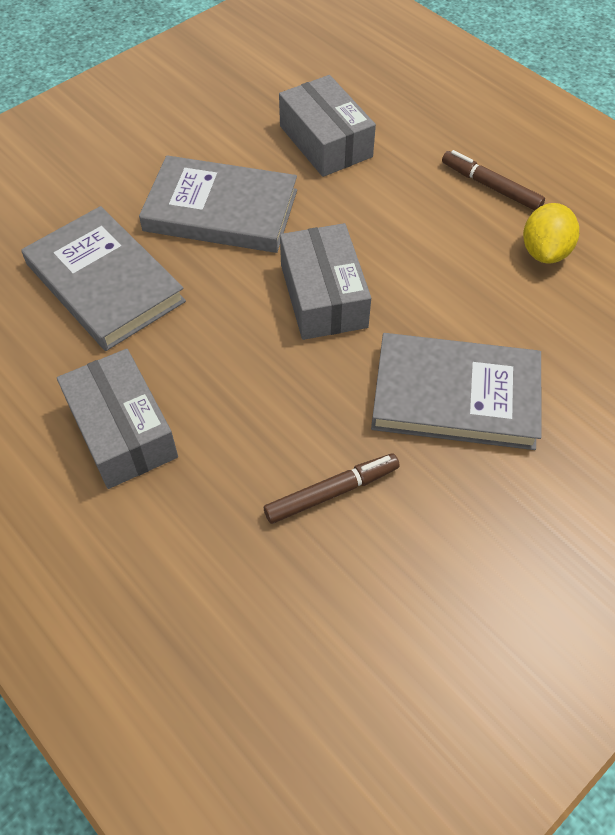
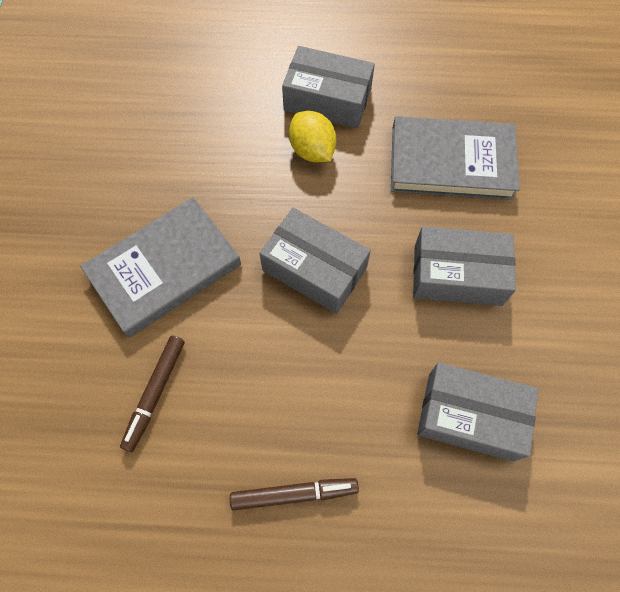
camera: 135 degrees right, 10 degrees up
grey book [139,155,297,253] -> grey box [413,226,516,306]
brown marker [264,454,400,524] -> brown marker moved to [120,336,185,452]
yellow lemon [523,203,579,264] -> yellow lemon moved to [289,111,337,162]

